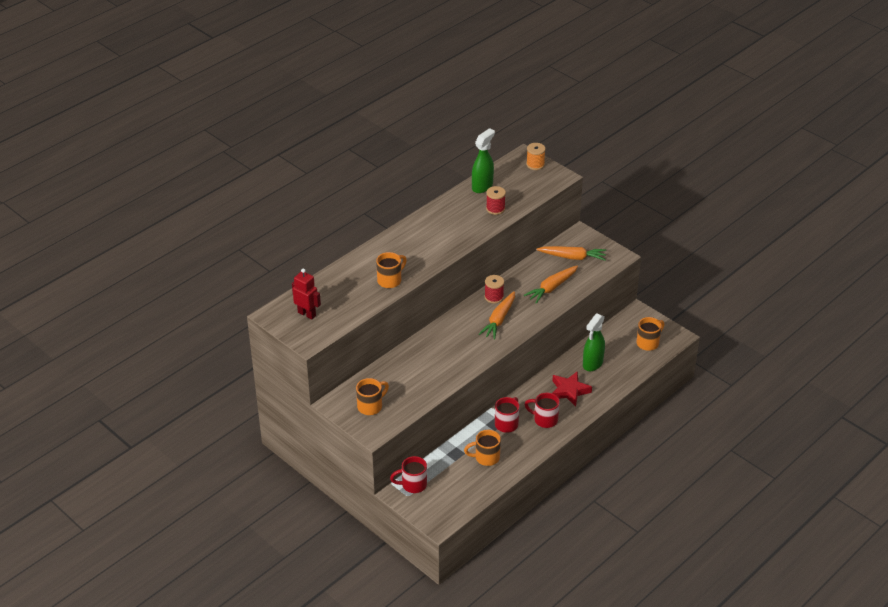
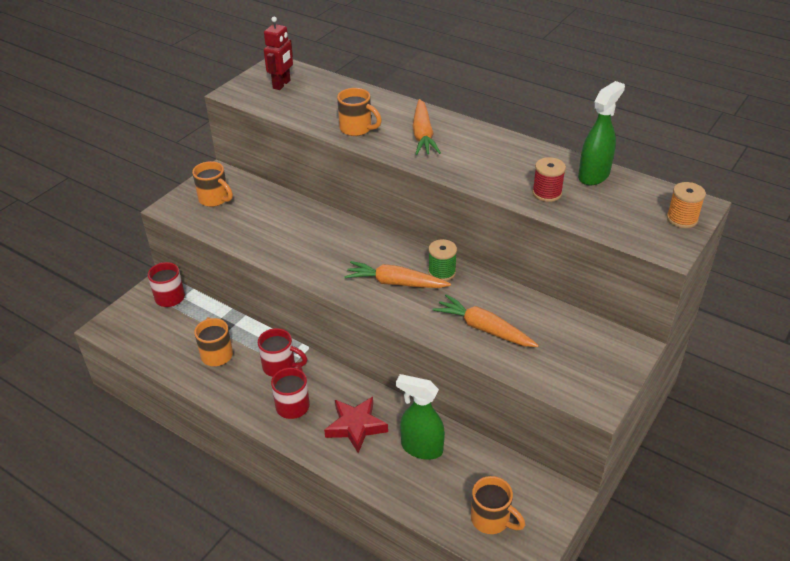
camera: 80 degrees right, 0 degrees up
green spray bottle [472,128,495,193] -> green spray bottle turned 75 degrees counterclockwise [578,81,625,185]
red spool [485,275,504,304] -> green spool [428,239,457,281]
orange carrot [536,246,606,260] -> orange carrot moved to [413,99,441,155]

